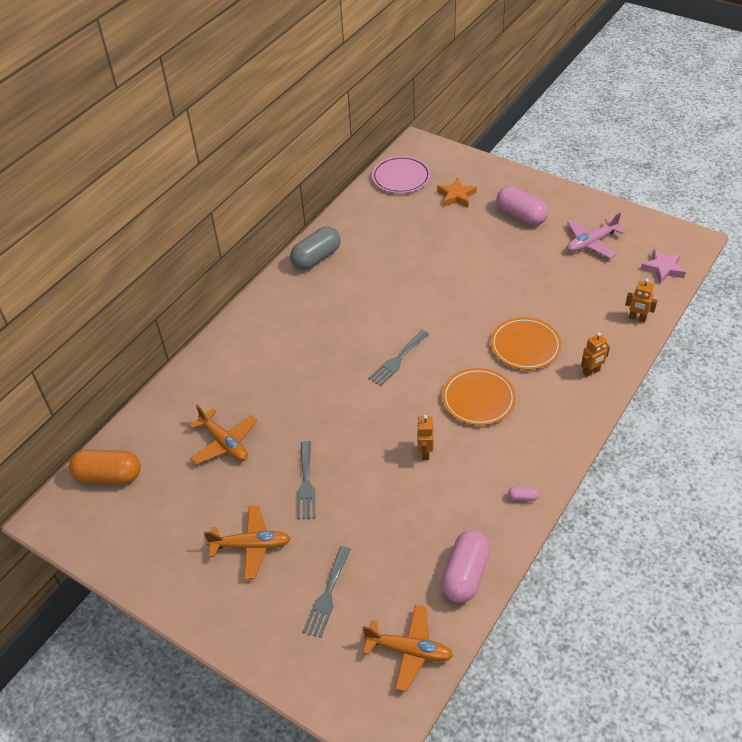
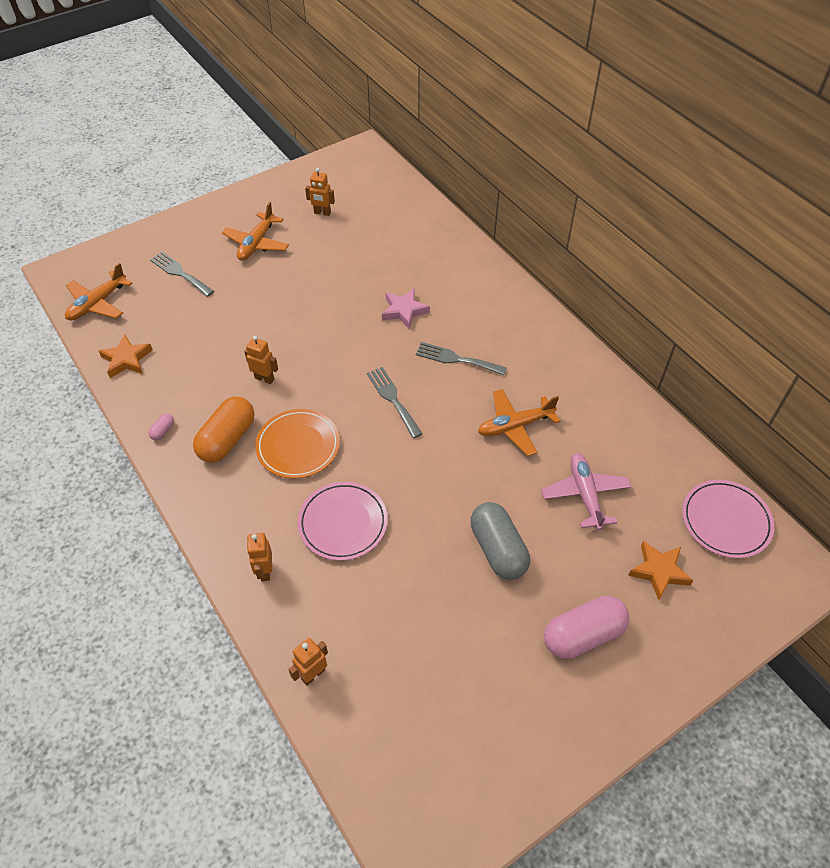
camera: 110 degrees right, 5 degrees up
orange capsule [69,449,141,484] -> orange capsule moved to [193,397,254,463]
orange plane [189,405,257,464] -> orange plane moved to [478,389,560,456]
grey capsule [290,227,340,270] -> grey capsule moved to [470,502,530,580]
grey fork [297,441,315,520] -> grey fork moved to [416,342,507,375]
pink capsule [441,530,490,603] -> orange star [99,334,153,378]
orange plate [491,317,561,370] -> pink plate [298,482,388,561]
pink plane [567,213,625,258] -> pink plane moved to [542,453,631,530]
pink star [640,249,686,284] -> pink star moved to [382,288,430,330]
none -> orange robot [305,168,335,216]

